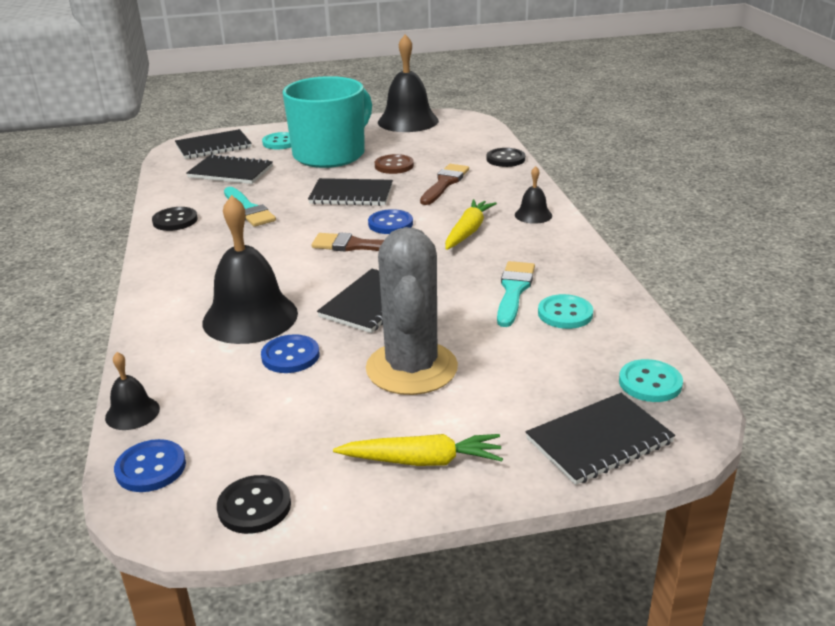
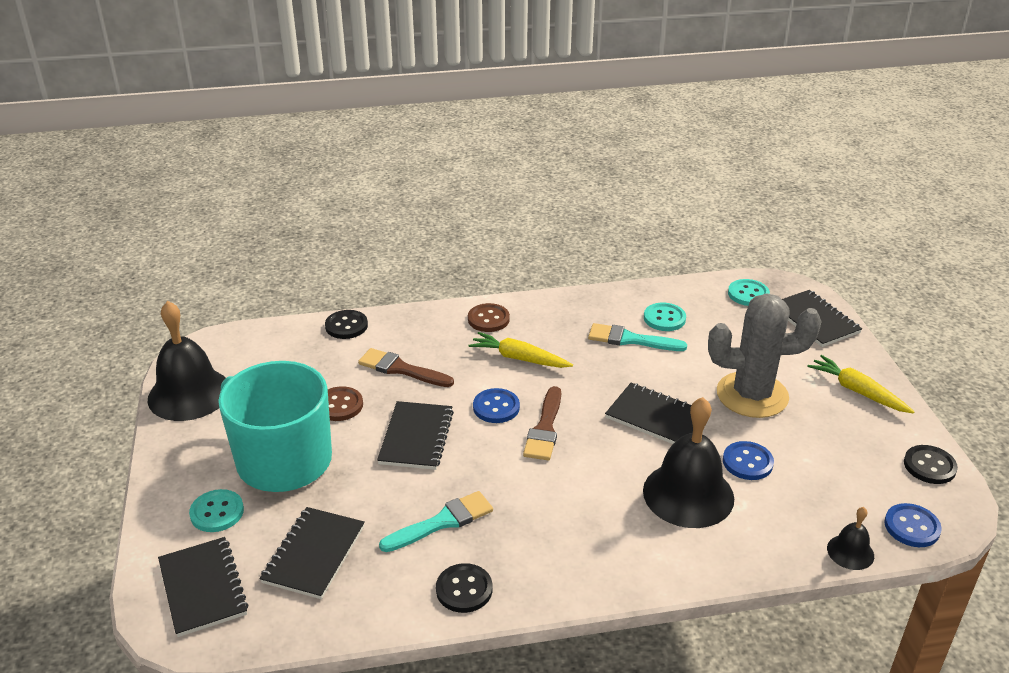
camera: 90 degrees left, 5 degrees up
yellow carrot [333,434,503,466] -> yellow carrot turned 45 degrees counterclockwise [807,355,915,414]
black bell [515,166,552,224] -> brown button [468,303,510,332]

